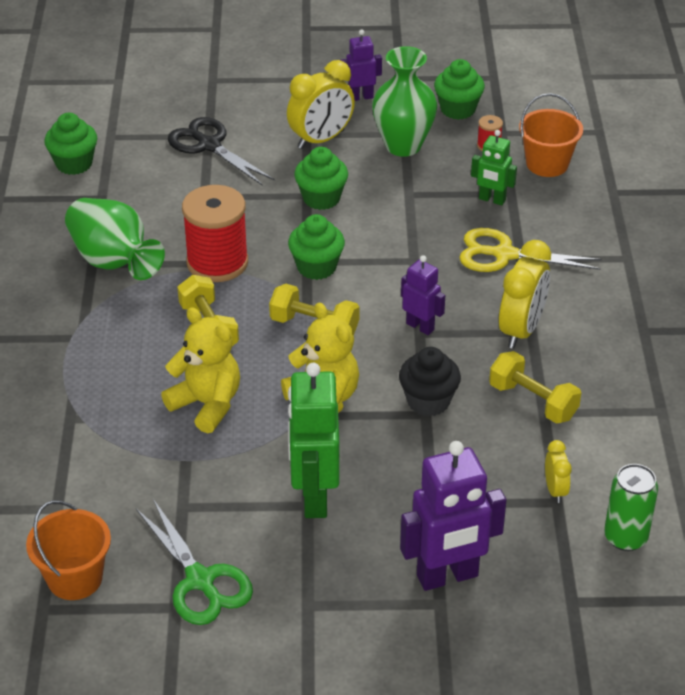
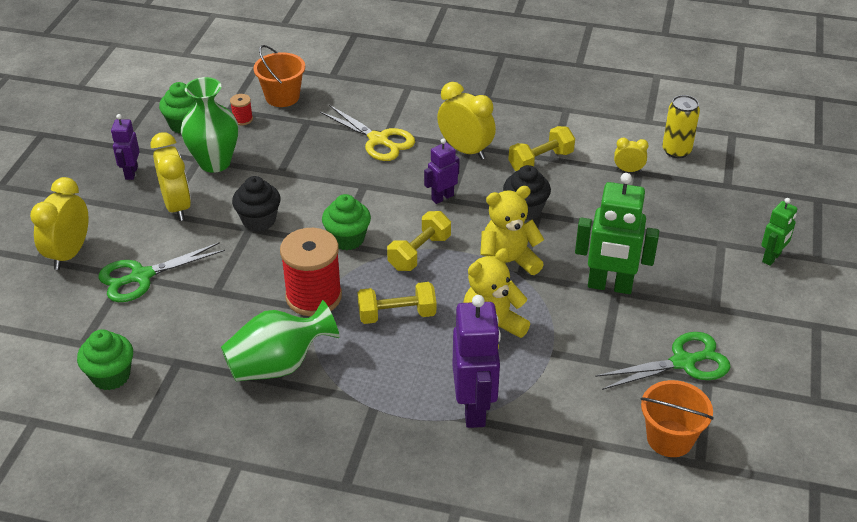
camera: 75 degrees left, 0 degrees up
black scissors [168,117,275,186] -> green scissors [98,242,225,302]
green cupcake [294,147,348,210] -> black cupcake [232,176,281,232]
purple robot [400,441,507,591] -> purple robot moved to [453,295,501,428]
yellow scissors [459,228,602,272] -> yellow scissors turned 75 degrees counterclockwise [320,105,415,161]
green robot [471,130,517,205] -> green robot moved to [761,198,797,266]
green can [604,464,658,551] -> yellow can [662,95,700,158]
none -> yellow clock [30,177,89,270]

